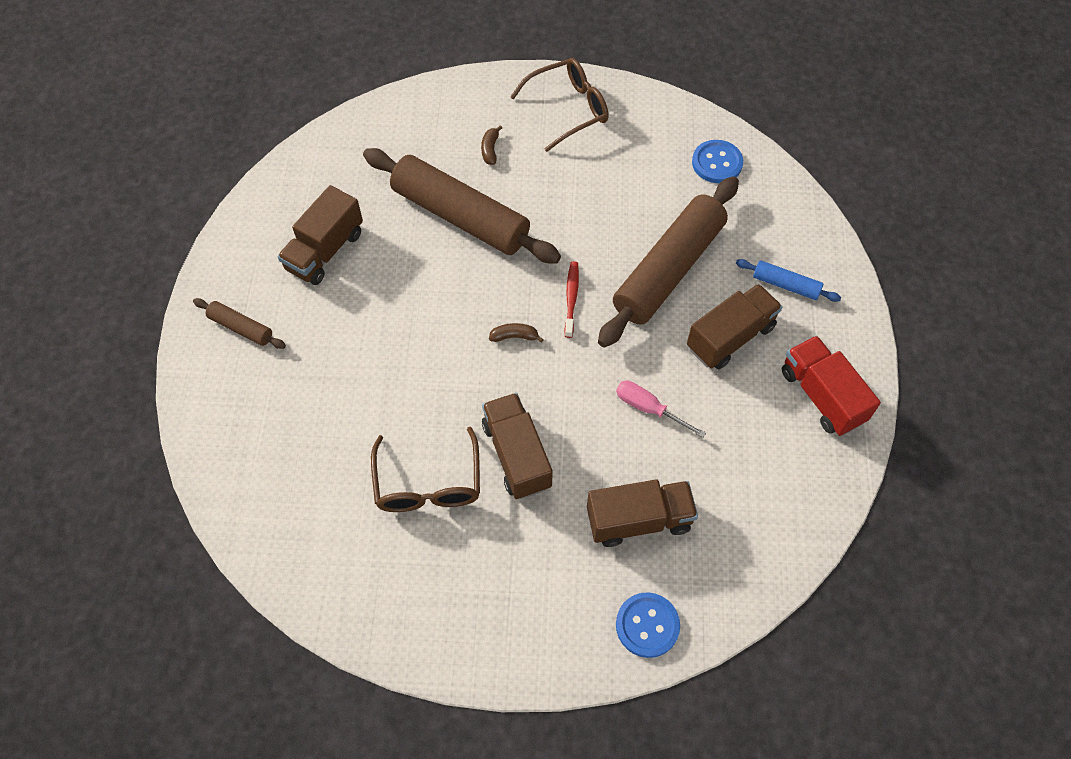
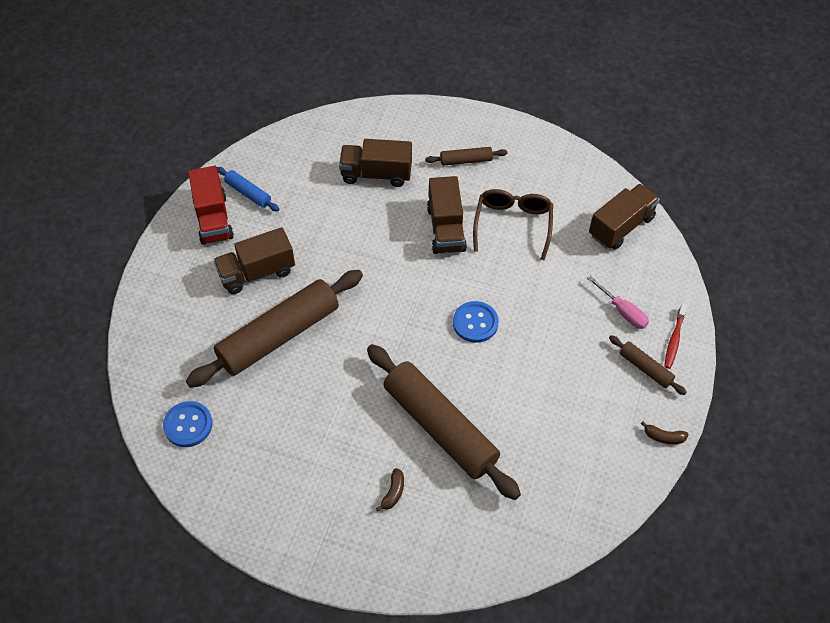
camera: 165 degrees left, 5 degrees down
brown truck [278,185,363,285] -> brown truck moved to [589,184,660,250]
brown banana [489,323,544,343] -> brown banana moved to [641,421,689,444]
brown glasses [510,58,609,152] -> none
red toothbrush [565,261,579,338] -> red toothbrush moved to [664,304,687,369]
pink screwdriver [616,381,706,438] -> pink screwdriver moved to [587,276,649,329]
blue button [616,592,680,658] -> blue button moved to [453,301,499,343]
blue rolling pin [736,259,841,302] -> blue rolling pin moved to [217,167,279,211]
none -> brown rolling pin [425,147,508,166]

